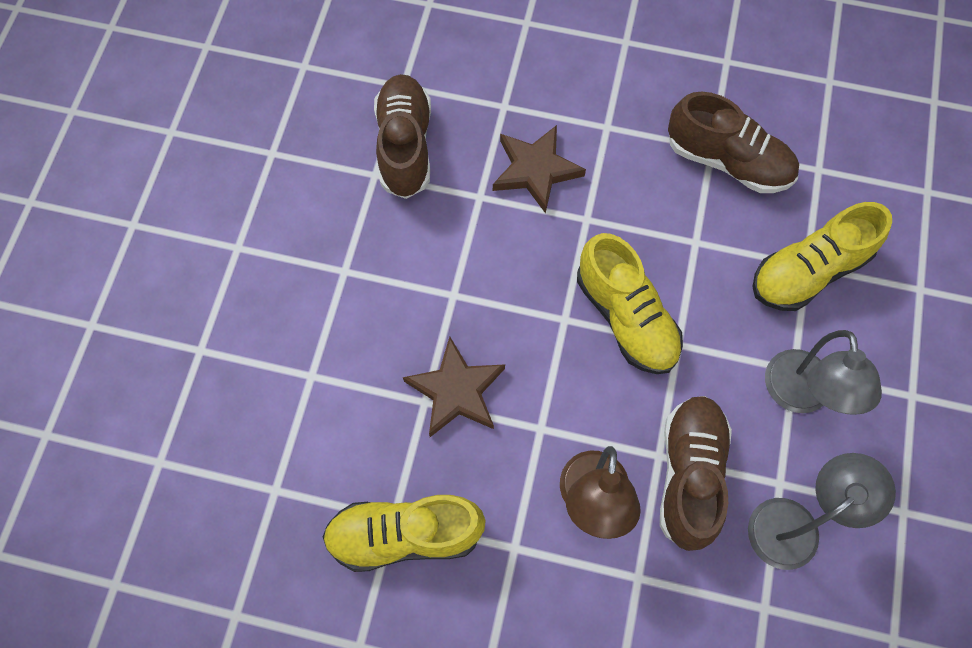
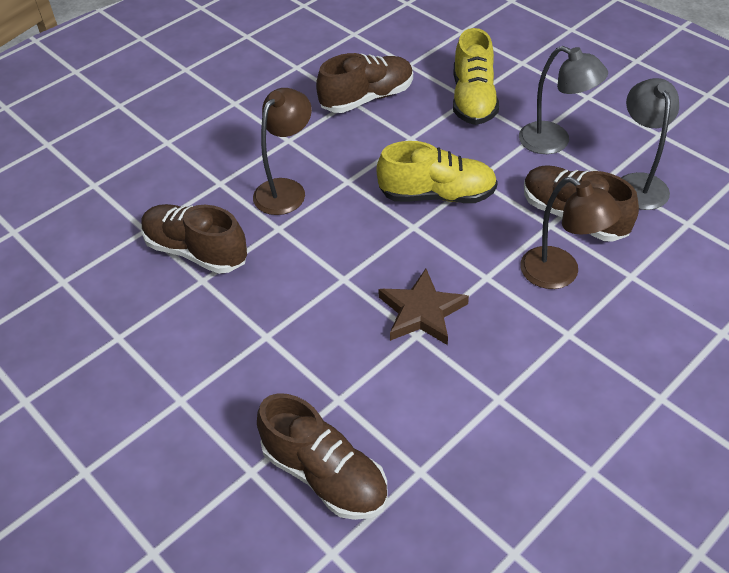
camera: 55 degrees left, 20 degrees down
yellow shoe [323,495,486,572] -> none
brown star [493,125,586,214] -> brown lamp [253,88,312,215]
none -> brown shoe [257,393,388,520]

